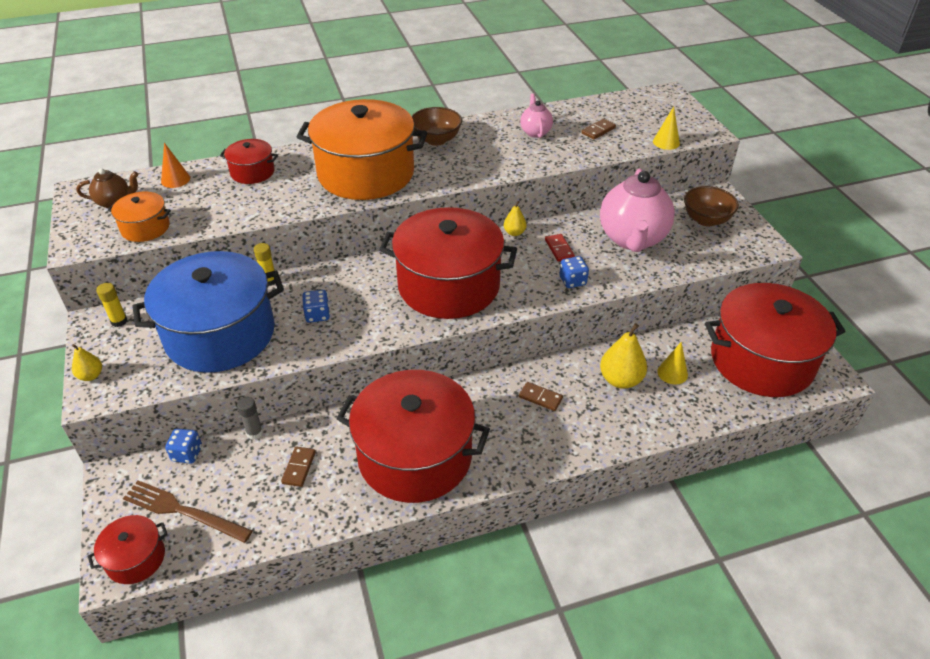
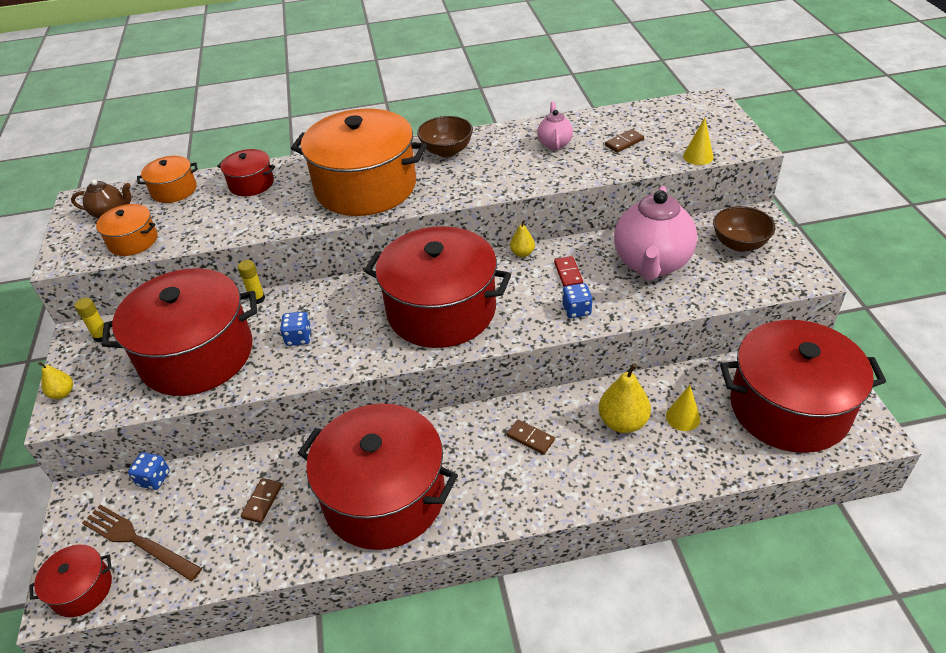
camera: 10 degrees right, 0 degrees up
blue pot [132,251,284,373] -> red pot [101,268,257,396]
orange cone [161,143,190,188] -> orange pot [137,156,198,203]
grey glue stick [237,397,263,440] -> none

